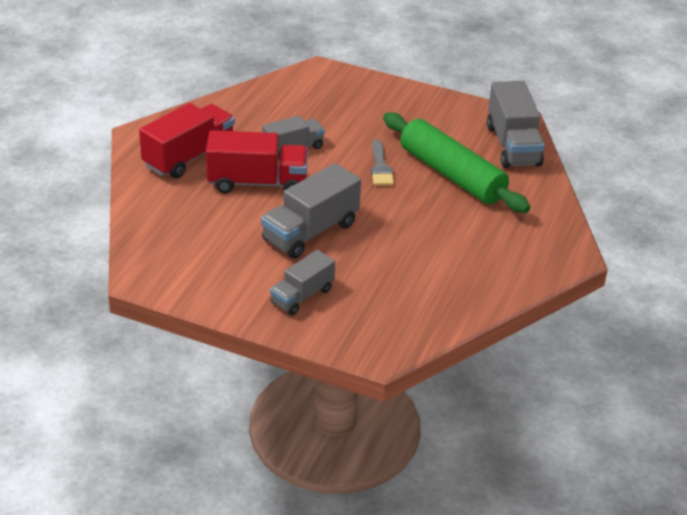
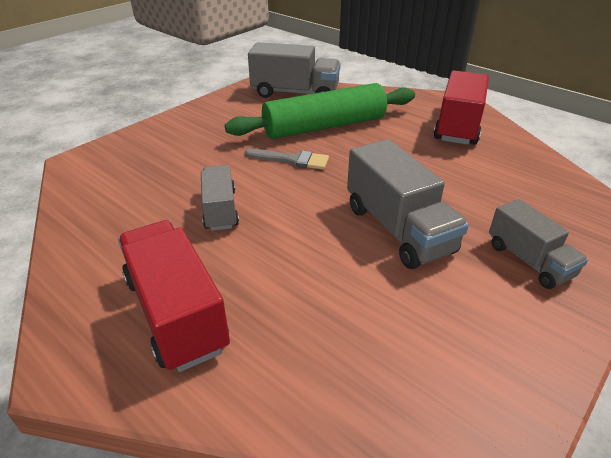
camera: 70 degrees left, 0 degrees up
red truck [206,130,308,193] -> red truck moved to [434,70,489,145]

